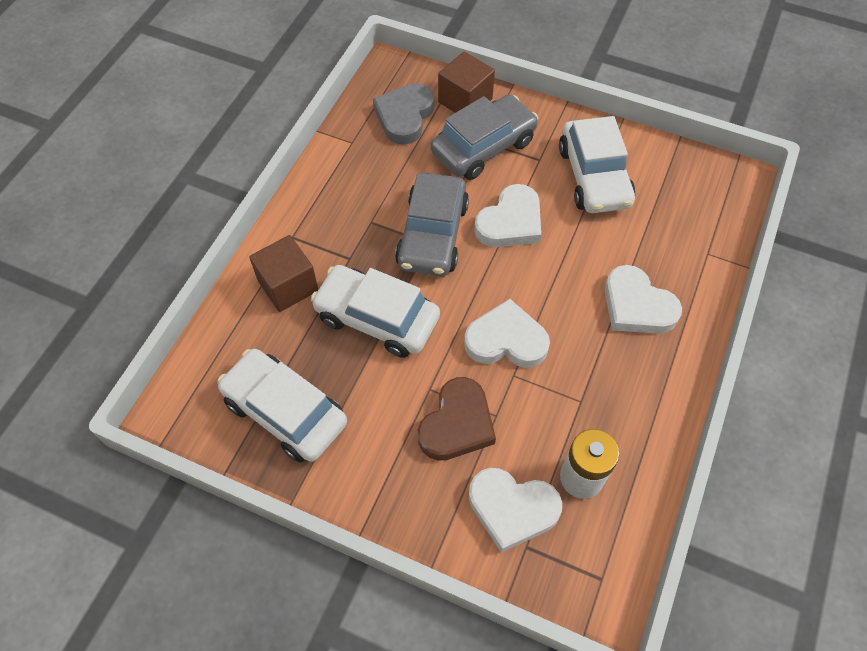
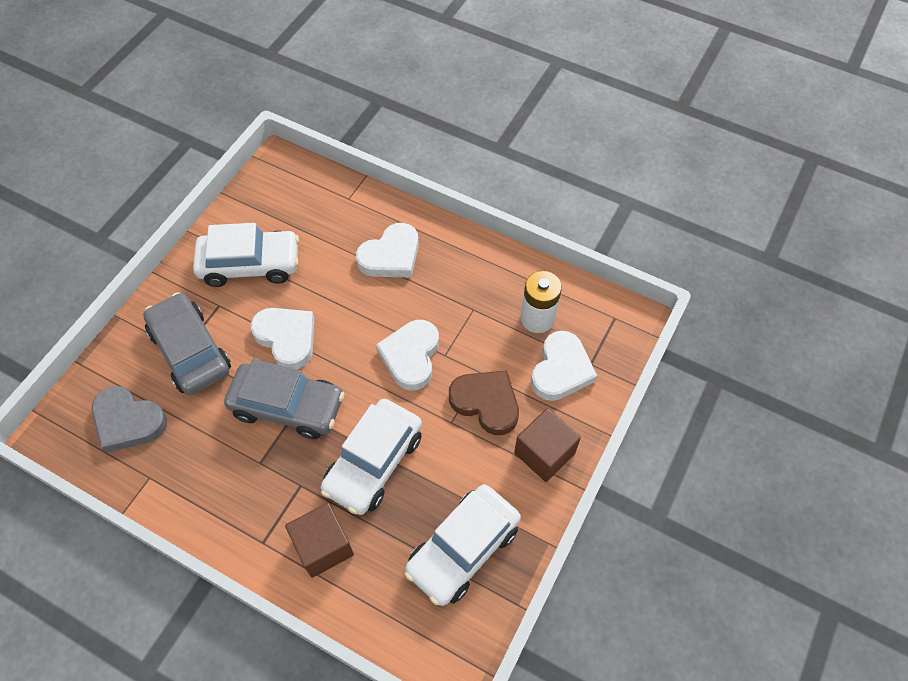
camera: 85 degrees left, 0 degrees up
brown cube [438,51,495,113] -> brown cube moved to [514,408,581,482]

